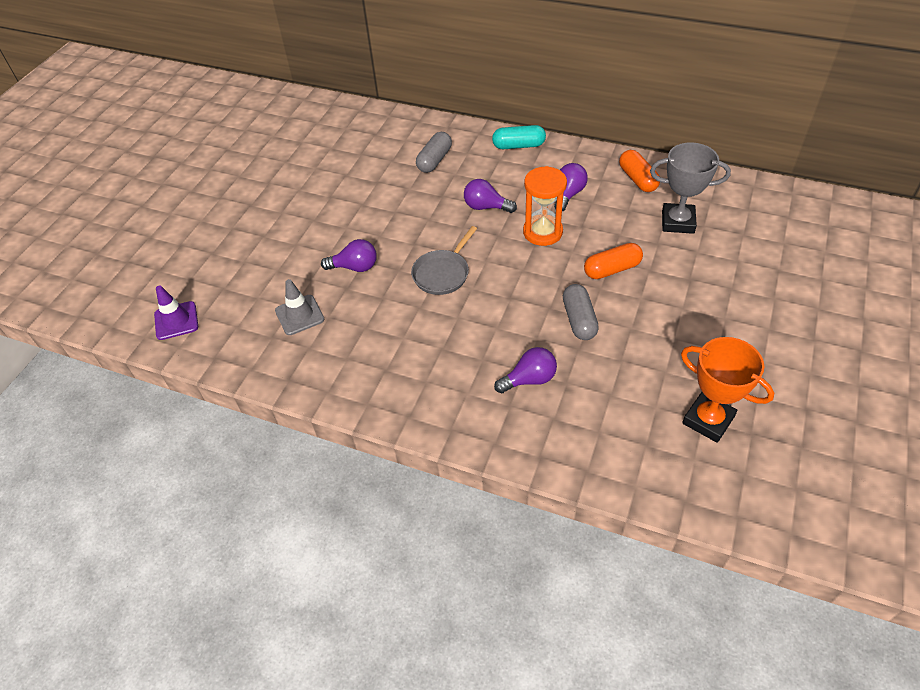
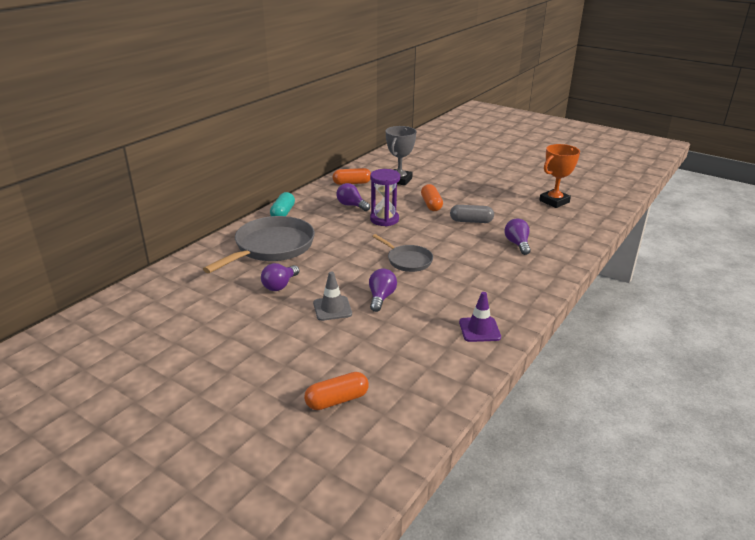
camera: 80 degrees left, 20 degrees down
purple traffic cone [154,285,198,340] -> purple traffic cone moved to [459,292,501,342]
grey traffic cone [275,279,324,335] -> grey traffic cone moved to [313,272,352,321]
grey capsule [416,132,452,173] -> grey pan [203,216,315,273]
purple light bulb [464,179,517,213] -> purple light bulb moved to [261,263,299,291]
orange hourglass [523,166,567,246] -> purple hourglass [370,169,400,226]
none -> orange capsule [304,372,369,410]

